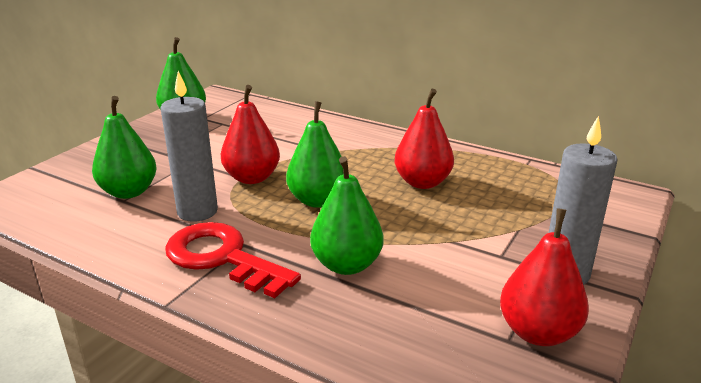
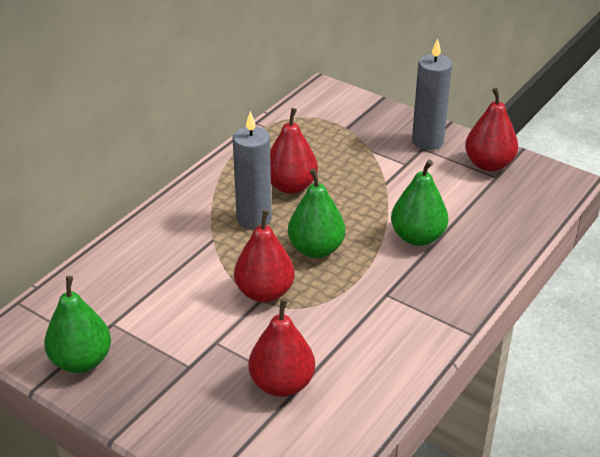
camera: 85 degrees left, 10 degrees up
green pear [92,96,157,199] -> red pear [248,298,315,397]
grey candle [160,71,218,222] -> grey candle moved to [233,111,272,229]
red key [165,222,301,298] -> none

